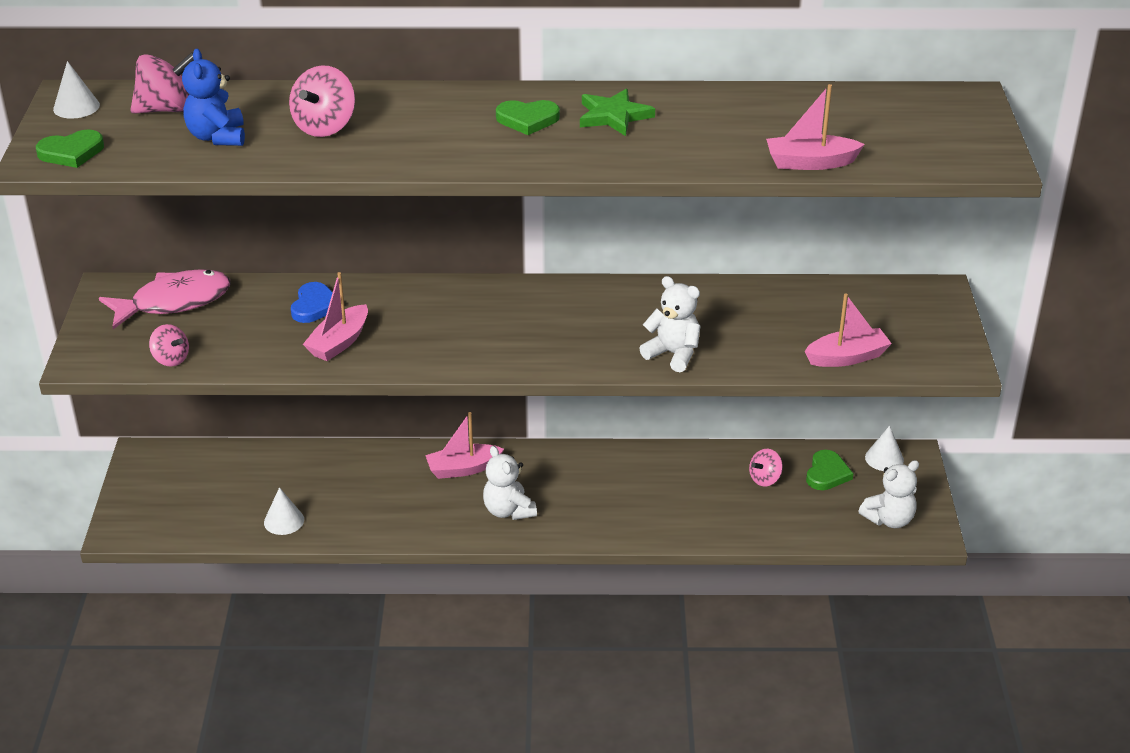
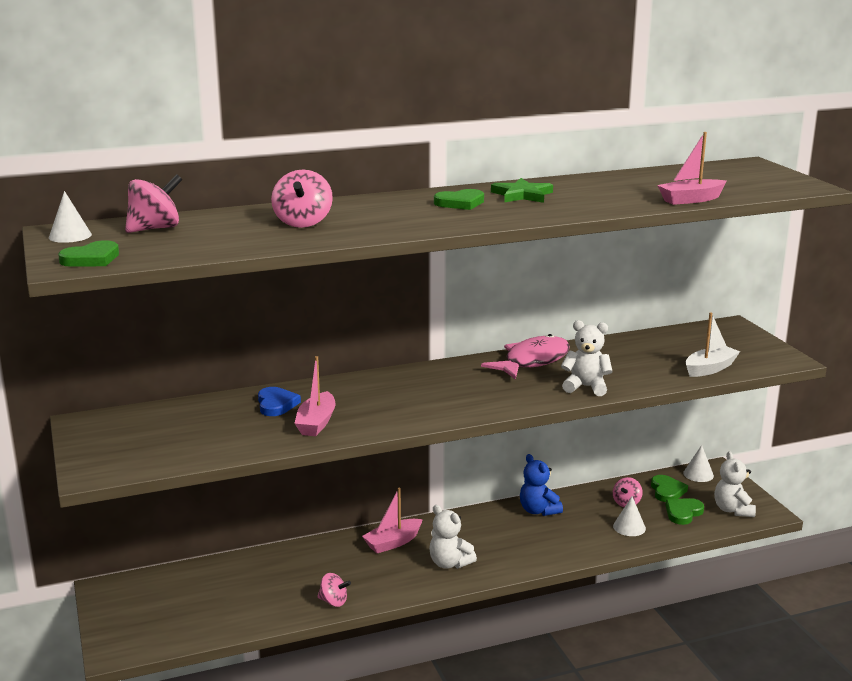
camera: 20 degrees left, 15 degrees down
pink fish [99,269,231,329] -> pink fish moved to [481,334,570,380]
pink spinning top [149,324,189,366] -> pink spinning top moved to [317,573,351,607]
blue teddy bear [182,49,245,146] -> blue teddy bear moved to [520,454,563,516]
white cone [264,487,304,535] -> white cone moved to [613,496,646,536]
pink boat [805,294,892,367] -> white boat [686,312,740,377]
white teddy bear [858,460,919,528] -> white teddy bear turned 135 degrees clockwise [714,451,756,517]
none -> green heart [665,498,704,525]

